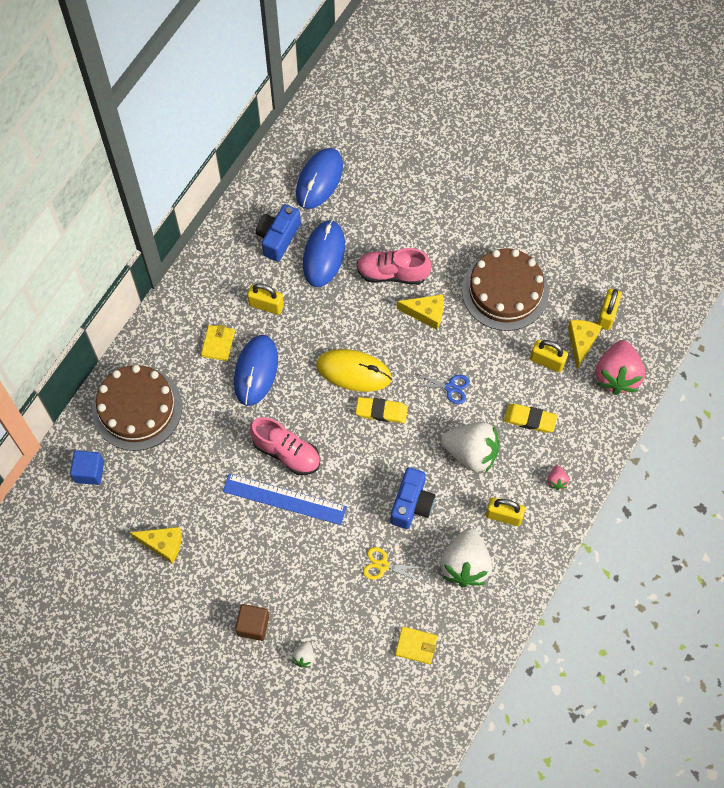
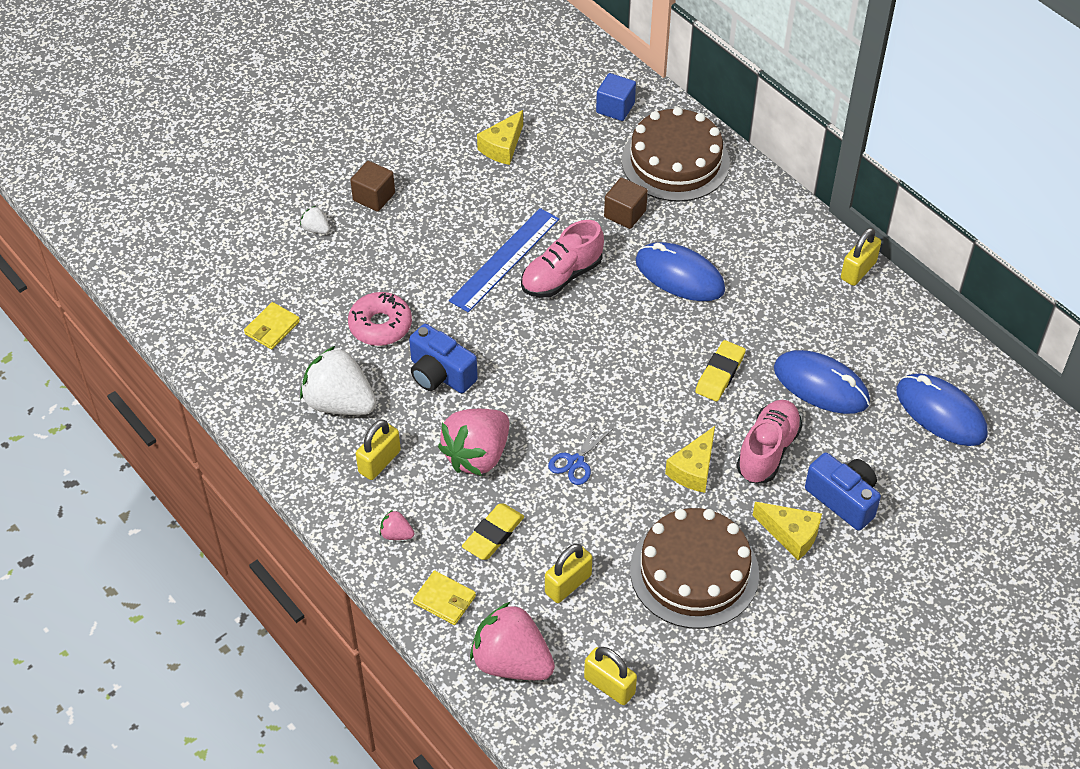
camera: 110 degrees right, 15 degrees down
yellow wallet [201,325,235,361] -> yellow wallet moved to [413,571,476,625]
yellow padlock [247,283,284,315] -> yellow padlock moved to [841,228,881,286]
blue camera [256,204,301,262] -> blue camera moved to [805,453,881,531]
yellow mouse [316,349,392,392] -> none
yellow eraser [356,397,408,423] -> yellow eraser moved to [695,340,746,401]
yellow scissors [363,547,425,581] -> pink donut [348,292,412,346]
white strawberry [441,422,500,472] -> pink strawberry [438,409,510,476]
yellow cheese [568,320,602,369] -> yellow cheese moved to [752,502,822,560]
none -> brown cube [604,177,648,229]

